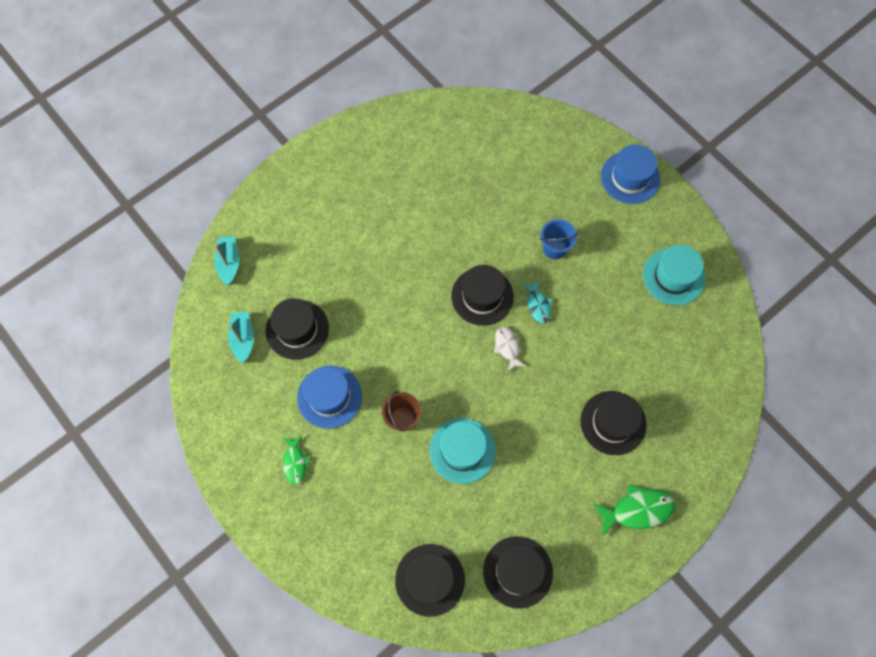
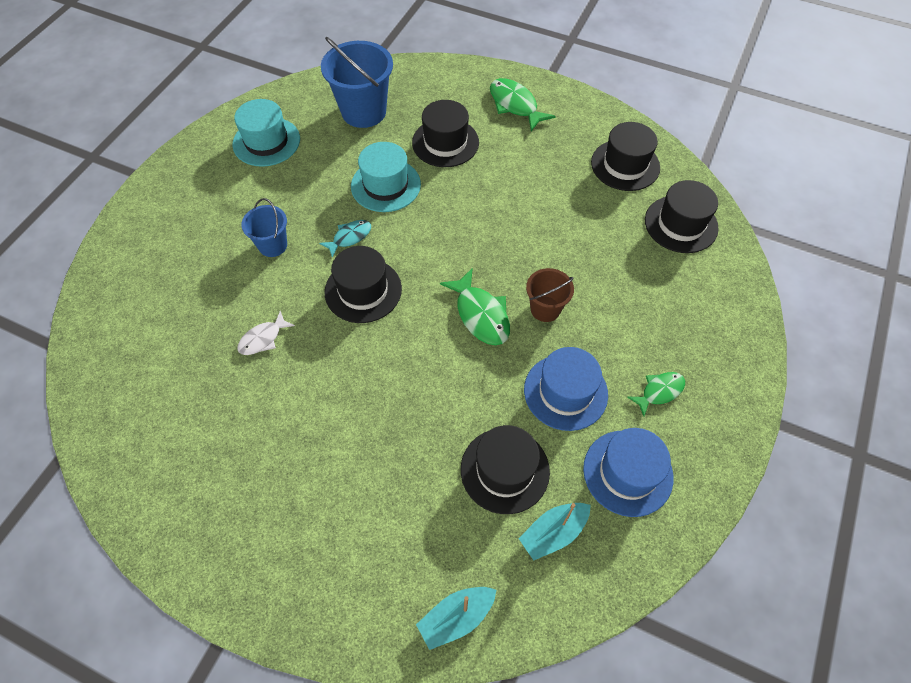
camera: 115 degrees left, 10 degrees down
turquoise hat [429,418,496,484] -> turquoise hat moved to [351,142,421,212]
white fish [494,326,525,372] -> white fish moved to [237,311,295,355]
blue hat [601,144,660,204] -> blue hat moved to [583,428,673,517]
none -> blue bucket [321,37,393,128]
none -> green fish [440,269,510,345]

